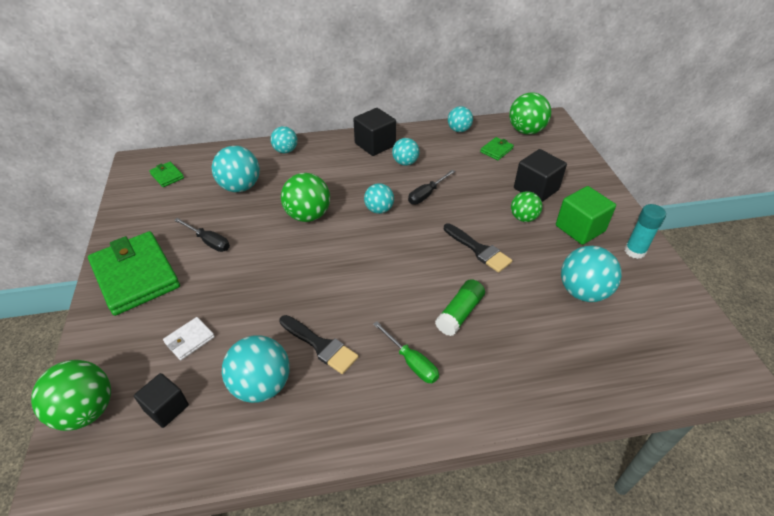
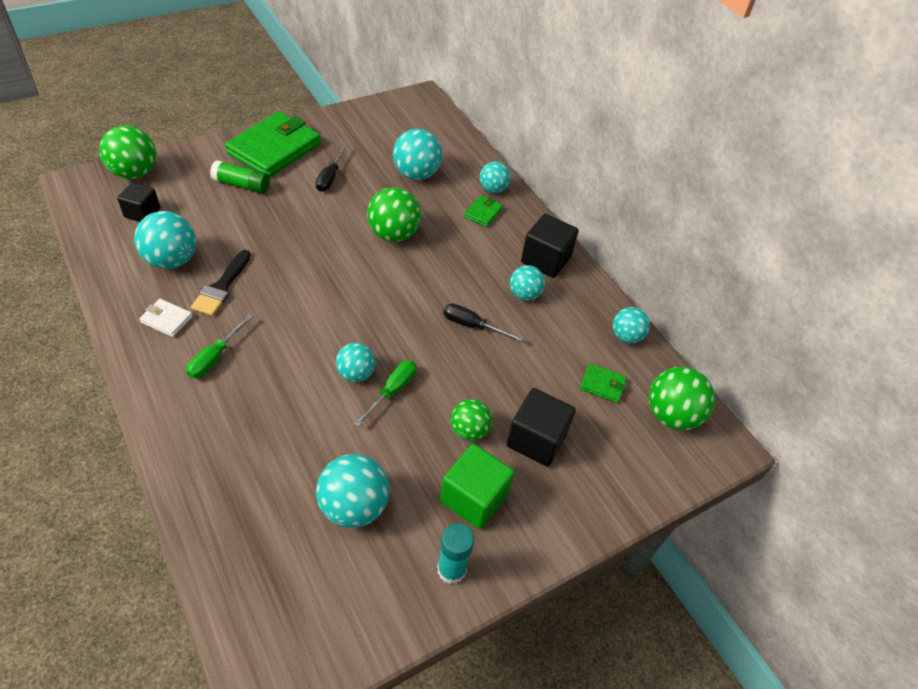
camera: 65 degrees right, 5 degrees up
green wallet [149,162,184,187] -> green wallet moved to [464,195,503,227]
white wallet [163,317,215,360] -> white wallet moved to [139,299,193,337]
turquoise ball [364,183,394,214] -> turquoise ball moved to [336,343,376,382]
green glue stick [435,279,485,336] -> green glue stick moved to [210,160,270,194]
black brush [443,223,513,273] -> green screwdriver [354,360,416,427]

